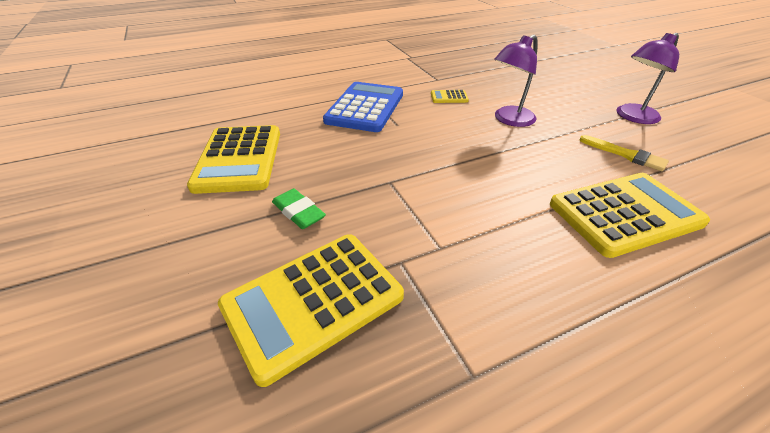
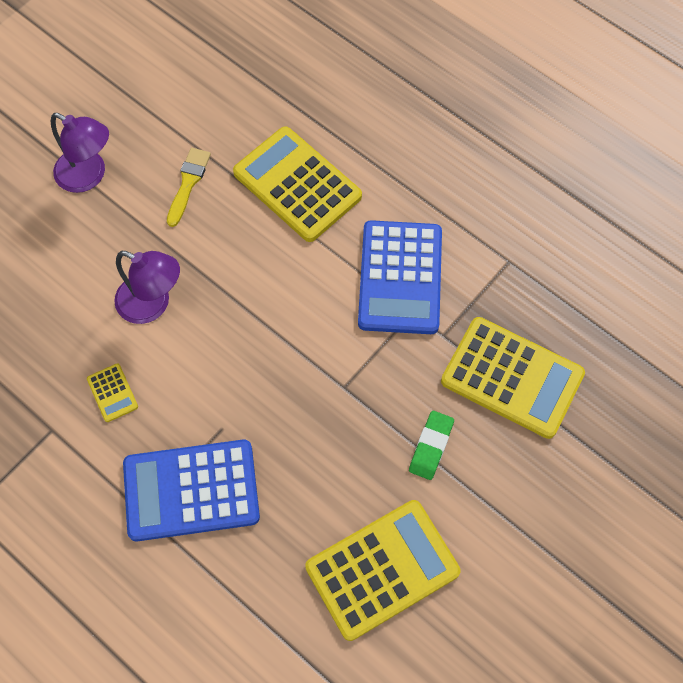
camera: 115 degrees left, 25 degrees up
none -> blue calculator [358,220,442,334]

